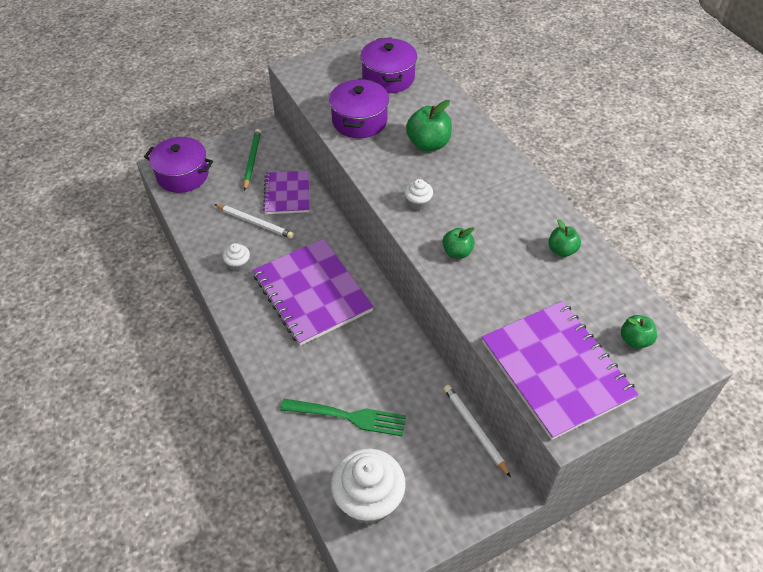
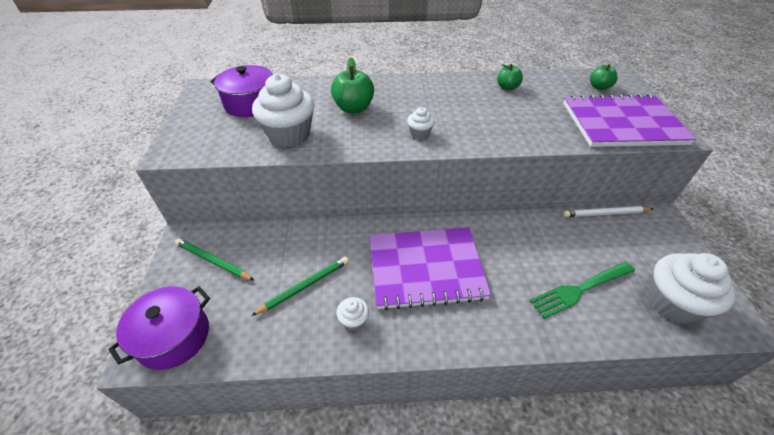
camera: 65 degrees left, 5 degrees down
white pencil [214,204,294,239] -> green pencil [251,257,349,316]
purple notebook [263,171,309,214] -> none
green fork [280,399,406,437] -> green fork turned 150 degrees counterclockwise [529,262,635,319]
purple pot [329,78,389,138] -> white cupcake [252,74,314,147]
green apple [443,227,475,258] -> none

